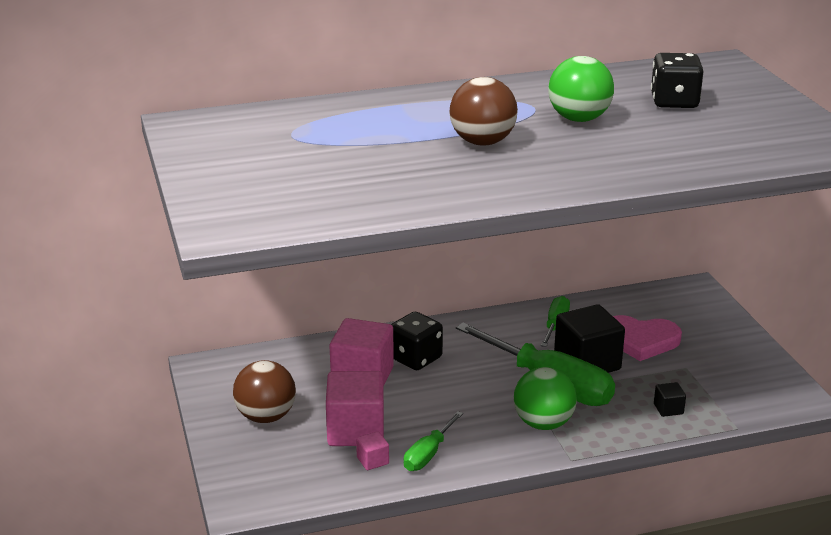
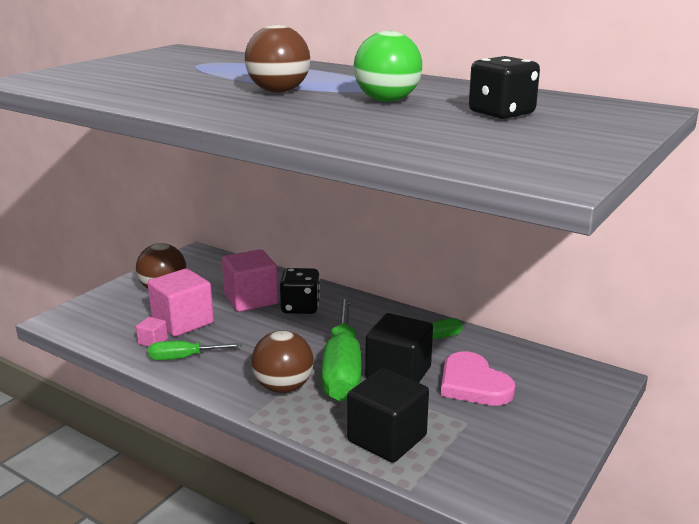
camera: 50 degrees right, 5 degrees down
green ball [514,367,577,430] -> brown ball [251,330,314,393]
black cube [654,382,686,417] -> black cube [347,368,429,463], size x2.24

